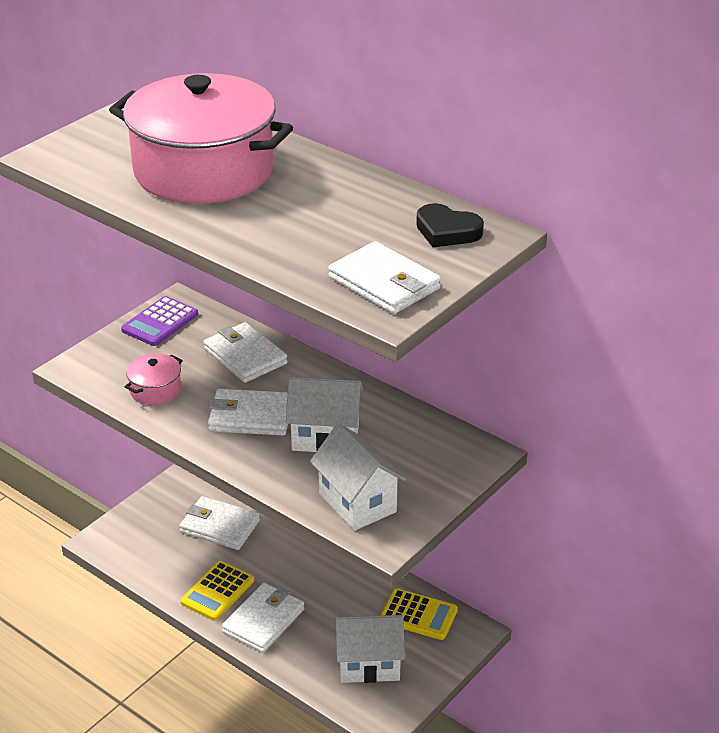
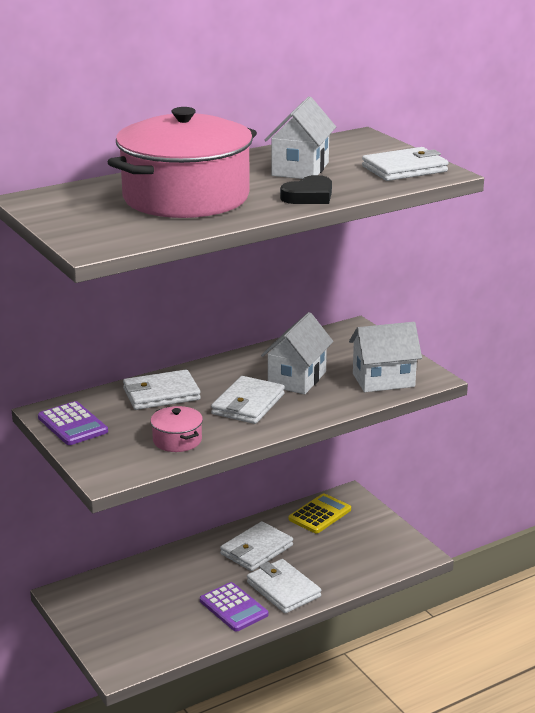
camera: 70 degrees left, 10 degrees down
white wallet [179,496,260,550] -> white wallet moved to [220,521,293,571]
yellow calculator [180,561,254,621] -> purple calculator [200,582,268,632]
white house [335,615,405,683] -> white house moved to [265,96,336,179]
black heart [416,203,484,247] -> black heart moved to [280,175,332,204]

